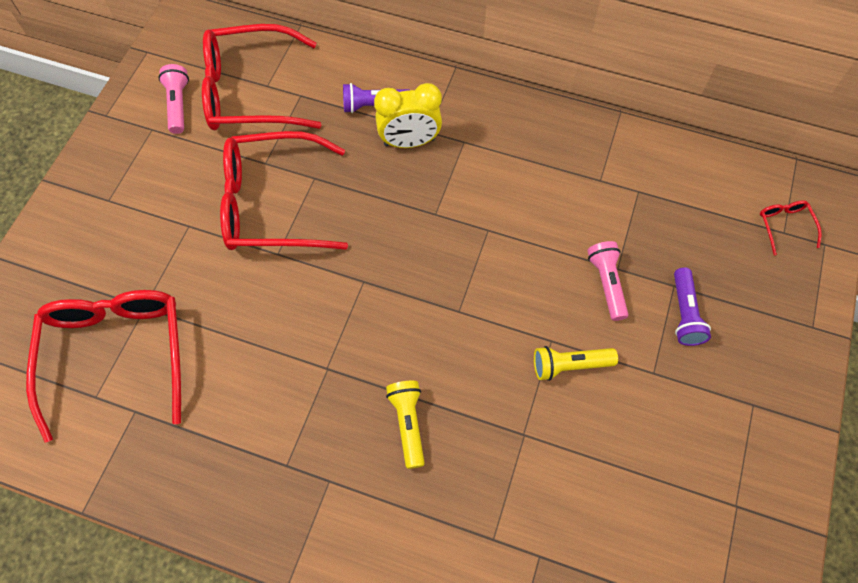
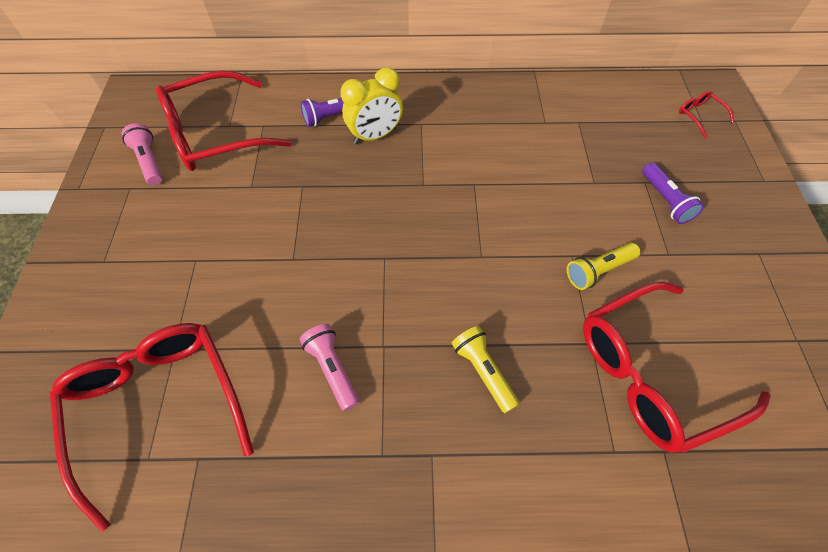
camera: 20 degrees left, 5 degrees down
red glasses [220,131,348,250] -> red glasses moved to [583,282,771,453]
pink flashlight [587,241,628,321] -> pink flashlight moved to [300,324,359,411]

